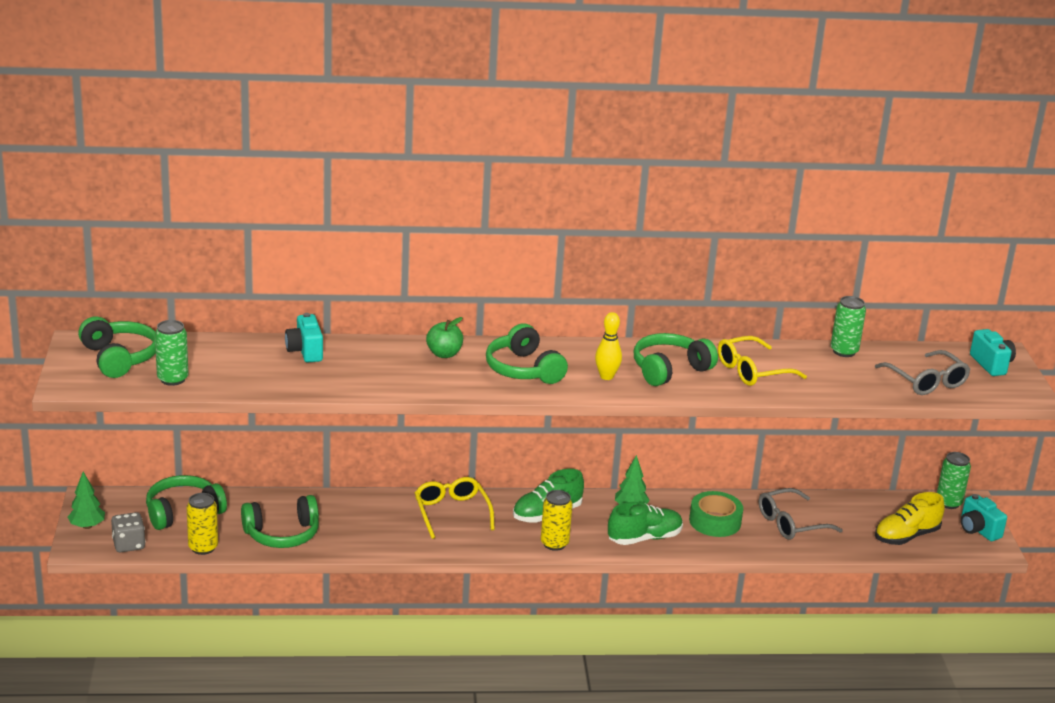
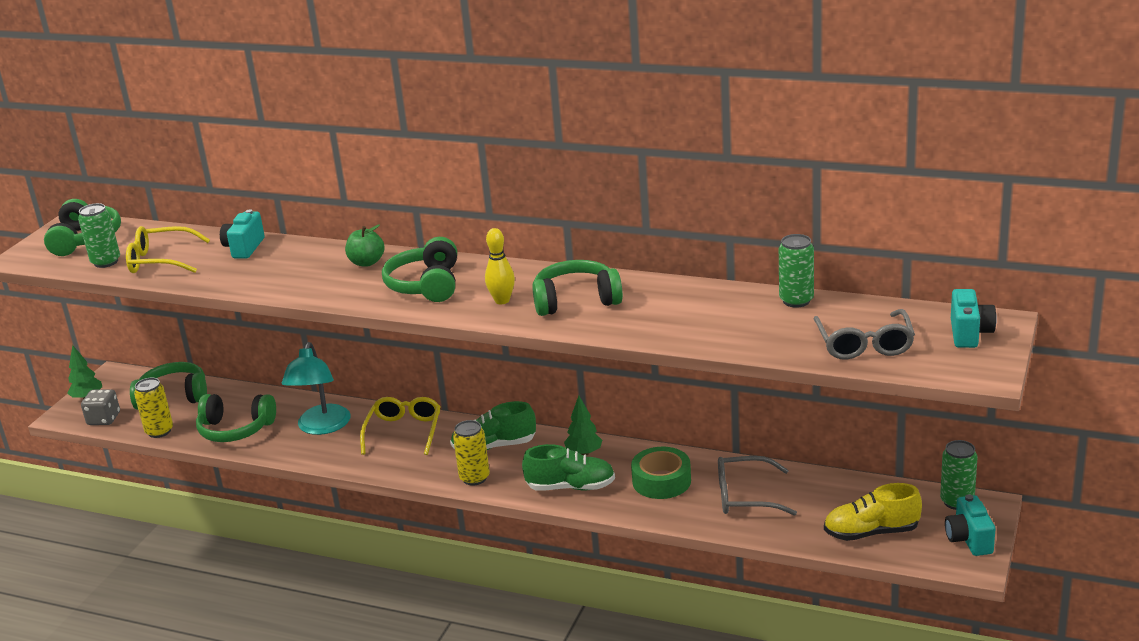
camera: 30 degrees right, 0 degrees up
yellow glasses [718,336,807,386] -> yellow glasses moved to [126,226,210,273]
none -> turquoise lamp [282,342,351,435]

